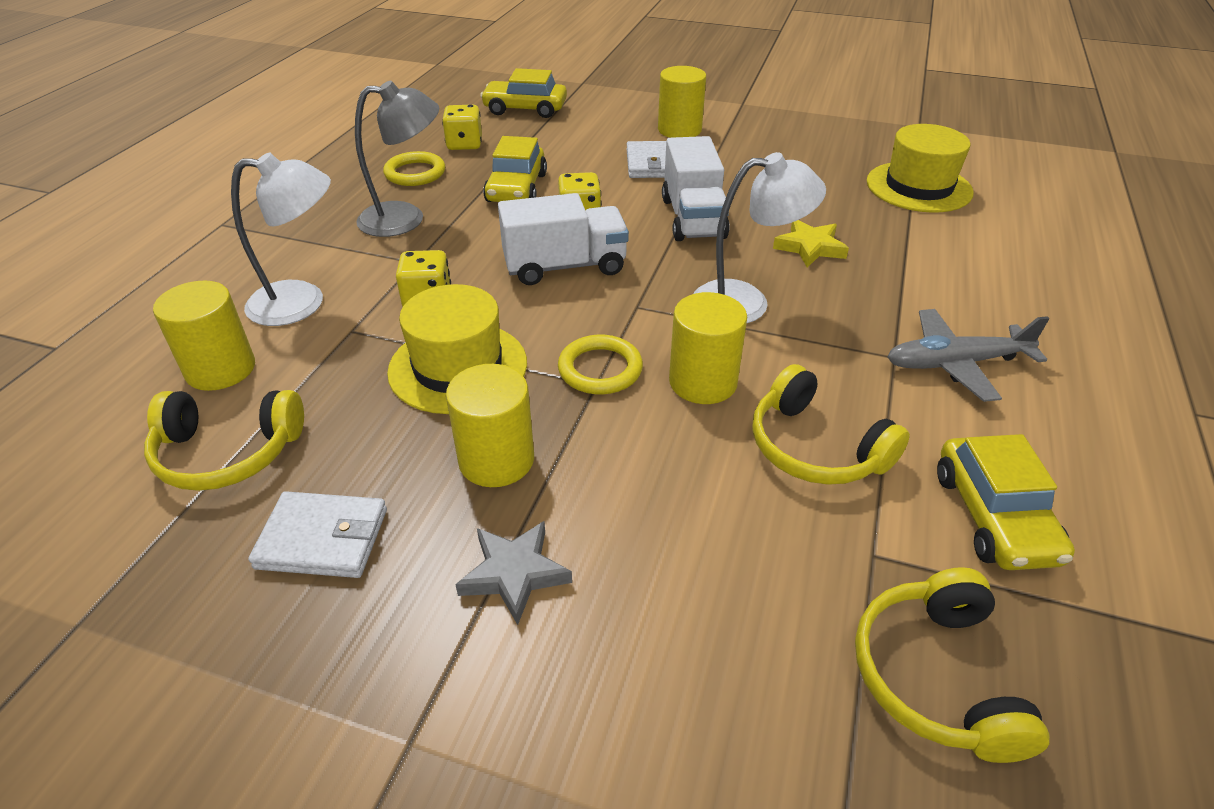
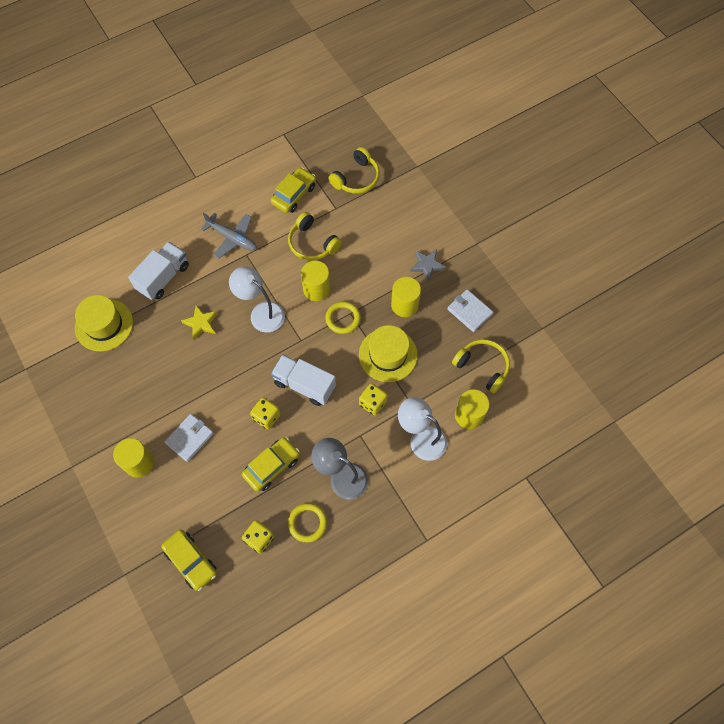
camera: 140 degrees left, 25 degrees up
white truck [662,136,730,241] -> white truck moved to [128,242,189,300]
yellow headphones [752,364,910,485] -> yellow headphones turned 135 degrees clockwise [288,212,342,261]

